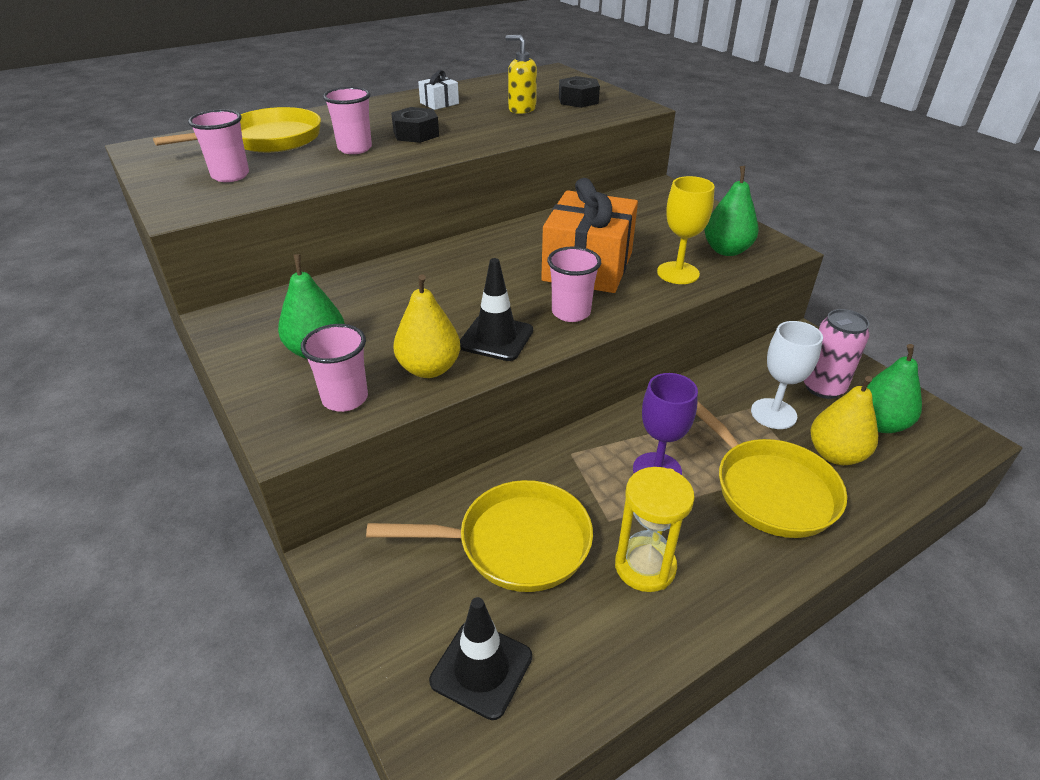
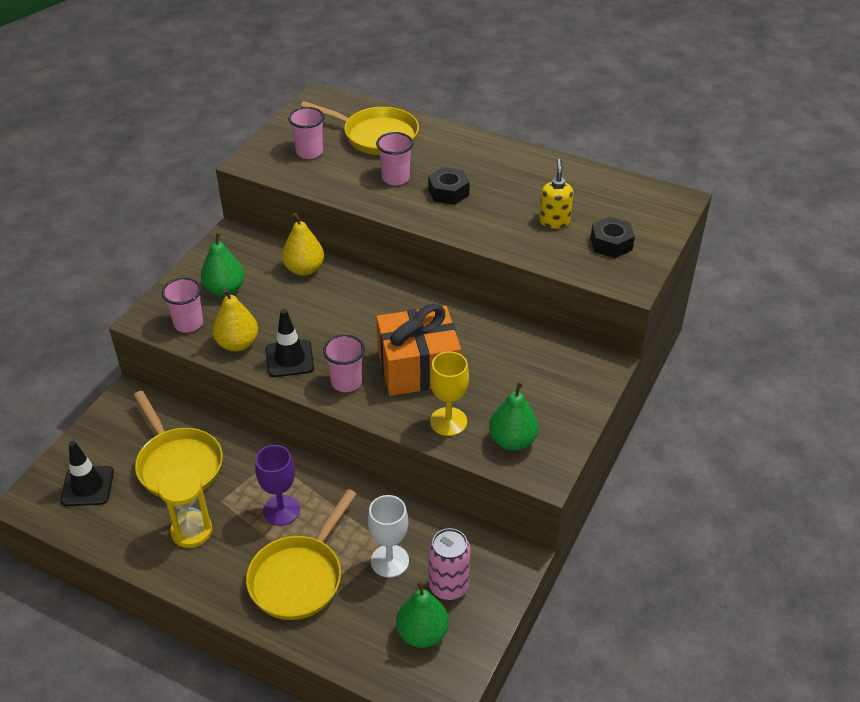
camera: 60 degrees right, 5 degrees up
white gift [418,70,459,110] -> none
yellow pear [810,376,878,465] -> yellow pear moved to [282,213,324,276]

